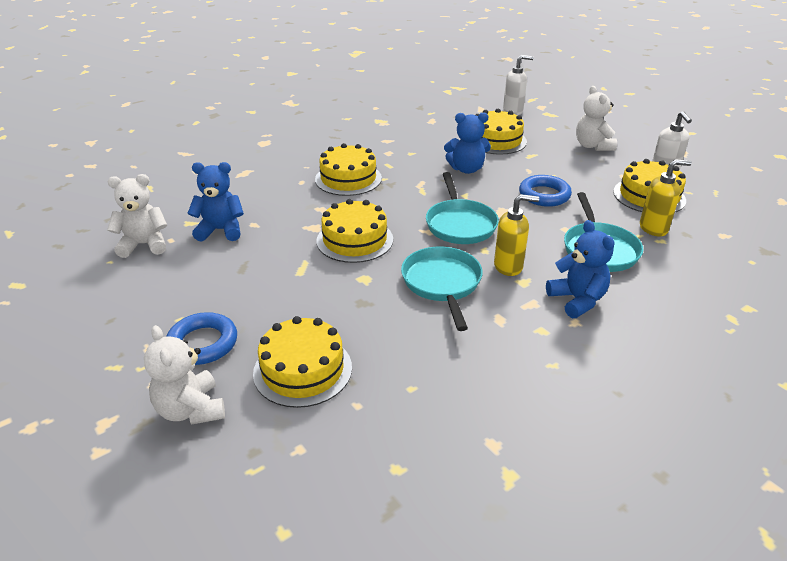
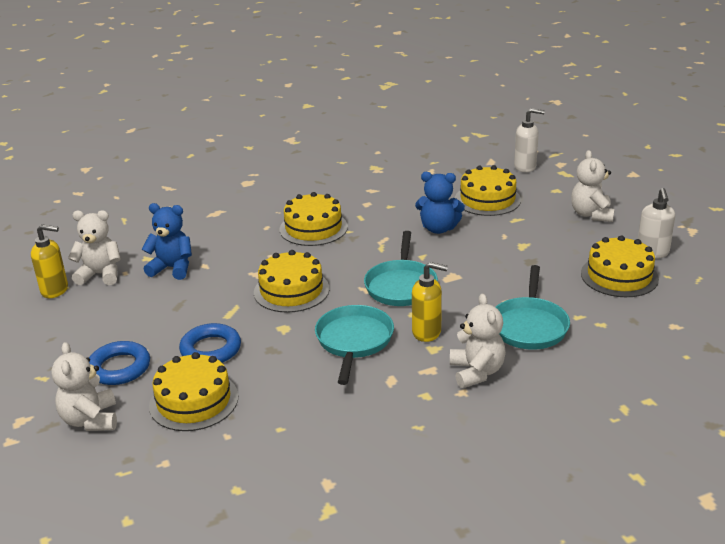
camera: 15 degrees right, 5 degrees down
blue ring [519,175,572,207] -> blue ring moved to [179,323,241,363]
blue teddy bear [546,220,614,318] -> white teddy bear [450,293,506,388]
yellow soap dispenser [640,159,692,236] -> yellow soap dispenser moved to [31,224,68,298]

